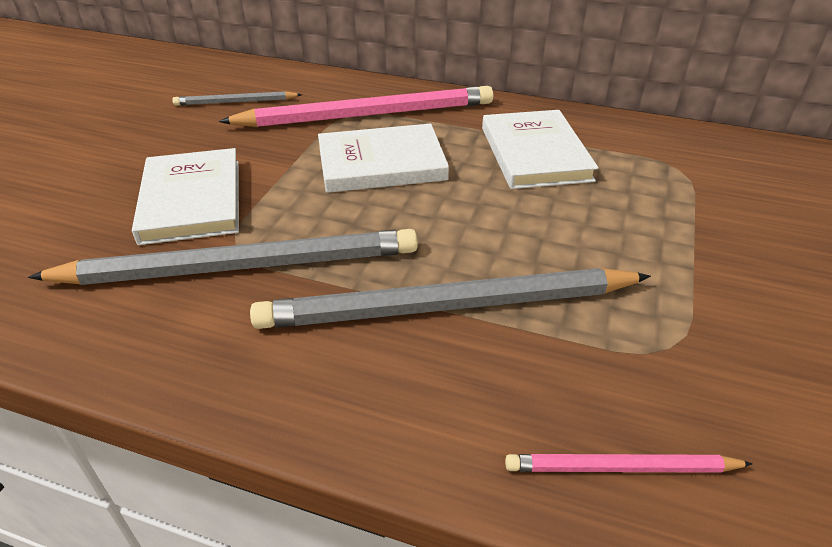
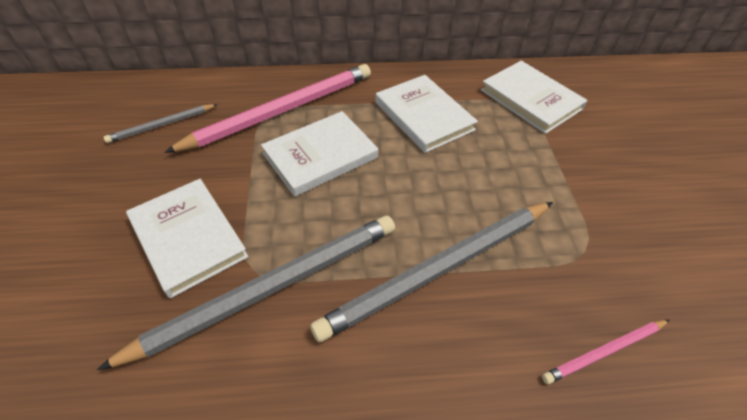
camera: 25 degrees left, 10 degrees up
none -> white book [481,61,588,134]

